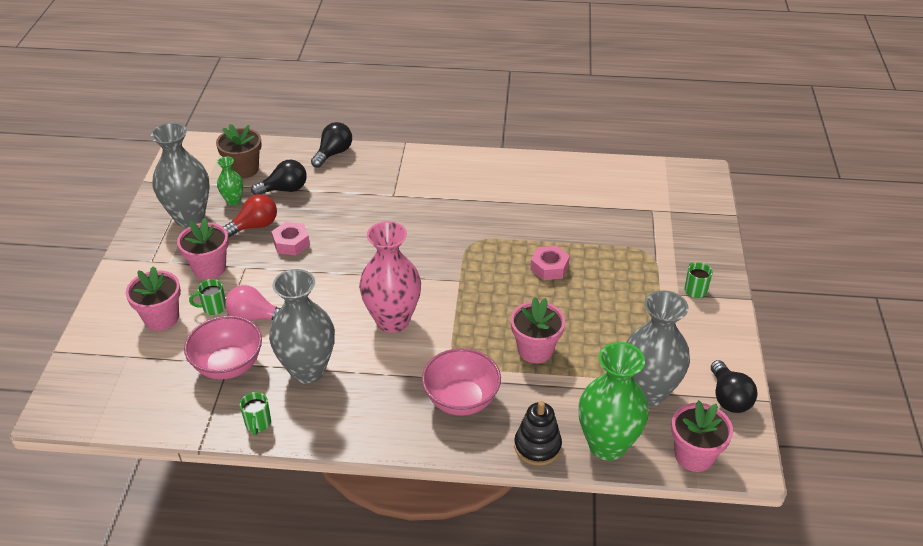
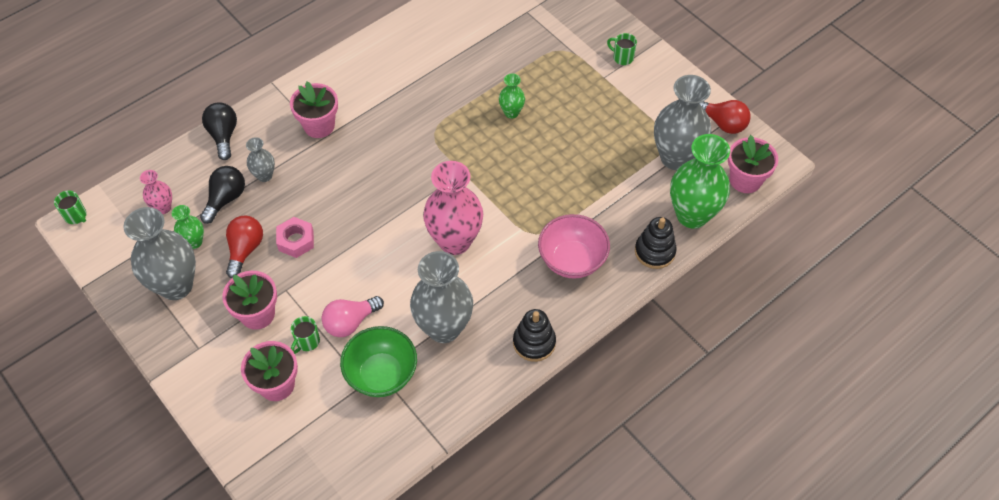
camera: 45 degrees left, 15 degrees up
pink bowl [184,316,262,380] -> green bowl [340,326,417,397]
brown flower pot [216,124,262,179] -> pink vase [140,170,172,214]
green mug [240,392,271,435] -> green mug moved to [54,191,87,224]
pink flower pot [511,297,565,363] -> pink flower pot moved to [290,81,338,138]
pink nut [530,245,570,280] -> green vase [499,74,525,118]
black light bulb [711,360,757,413] -> red light bulb [700,100,751,134]
none -> grey vase [246,137,275,182]
none -> black stacking toy [513,309,556,362]

